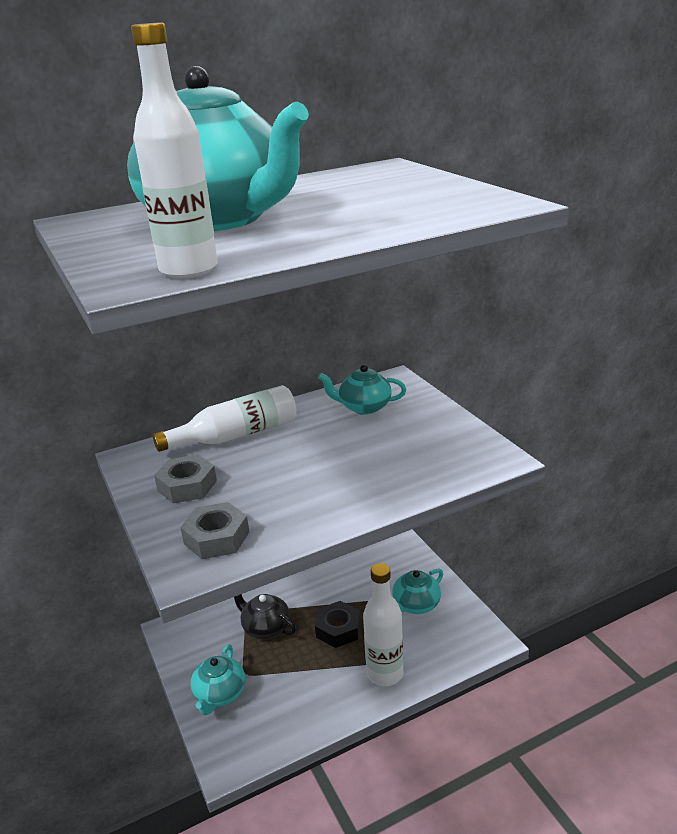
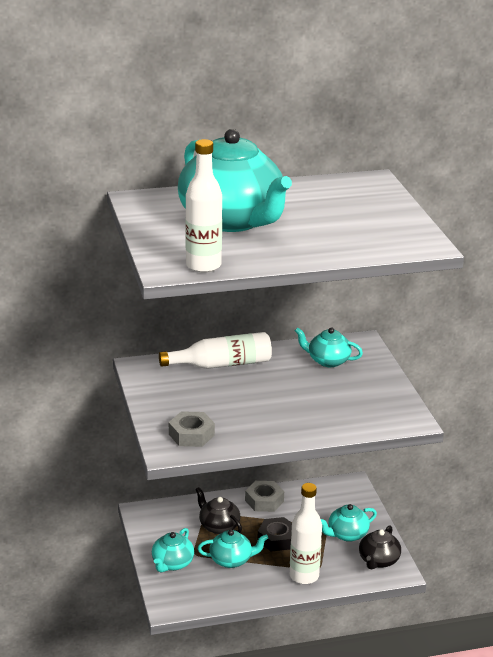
camera: 10 degrees right, 0 degrees up
grey nut [154,455,217,503] -> grey nut moved to [245,481,284,512]
none -> turquoise teapot [198,530,268,568]
none -> black teapot [359,525,401,570]

